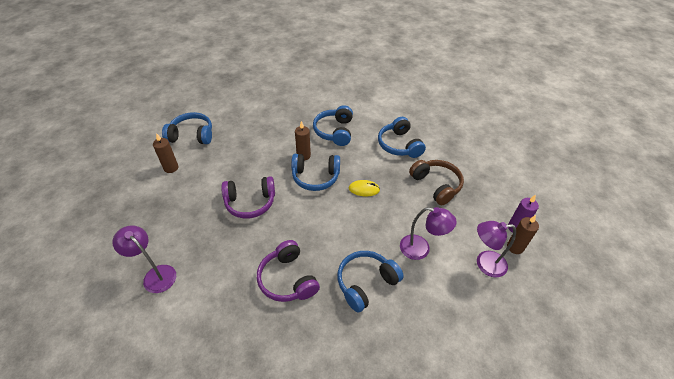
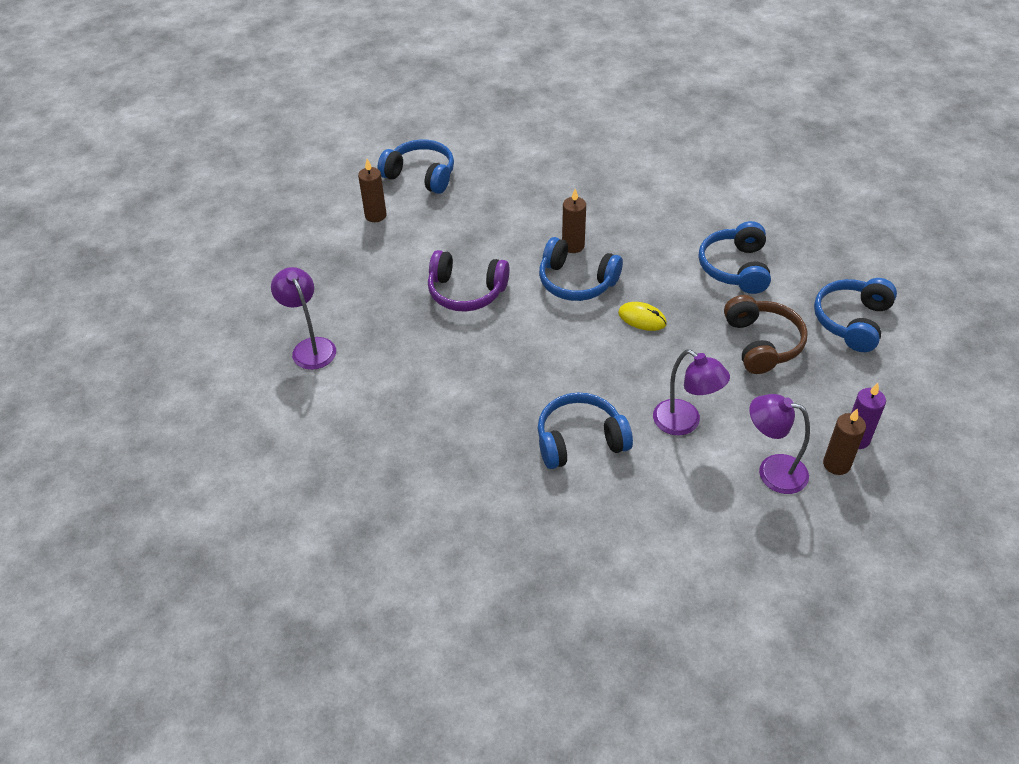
camera: 25 degrees right, 0 degrees up
purple headphones [257,240,320,302] -> none
blue headphones [313,105,353,146] -> blue headphones moved to [814,278,897,352]

